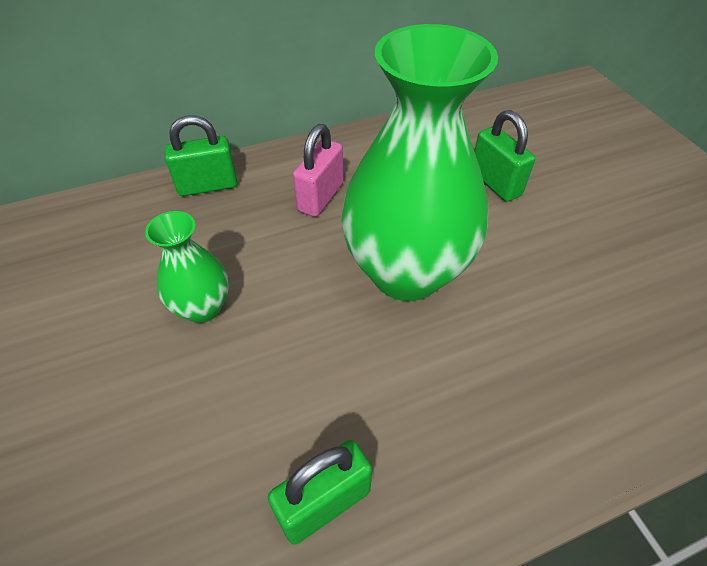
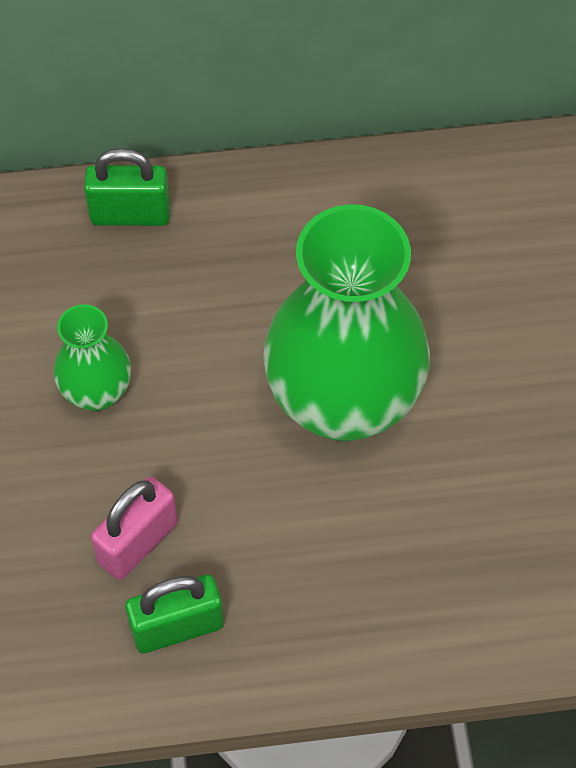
camera: 15 degrees right, 10 degrees up
pink padlock [293,124,343,217] -> pink padlock moved to [91,477,178,580]
green padlock [474,110,535,202] -> none

